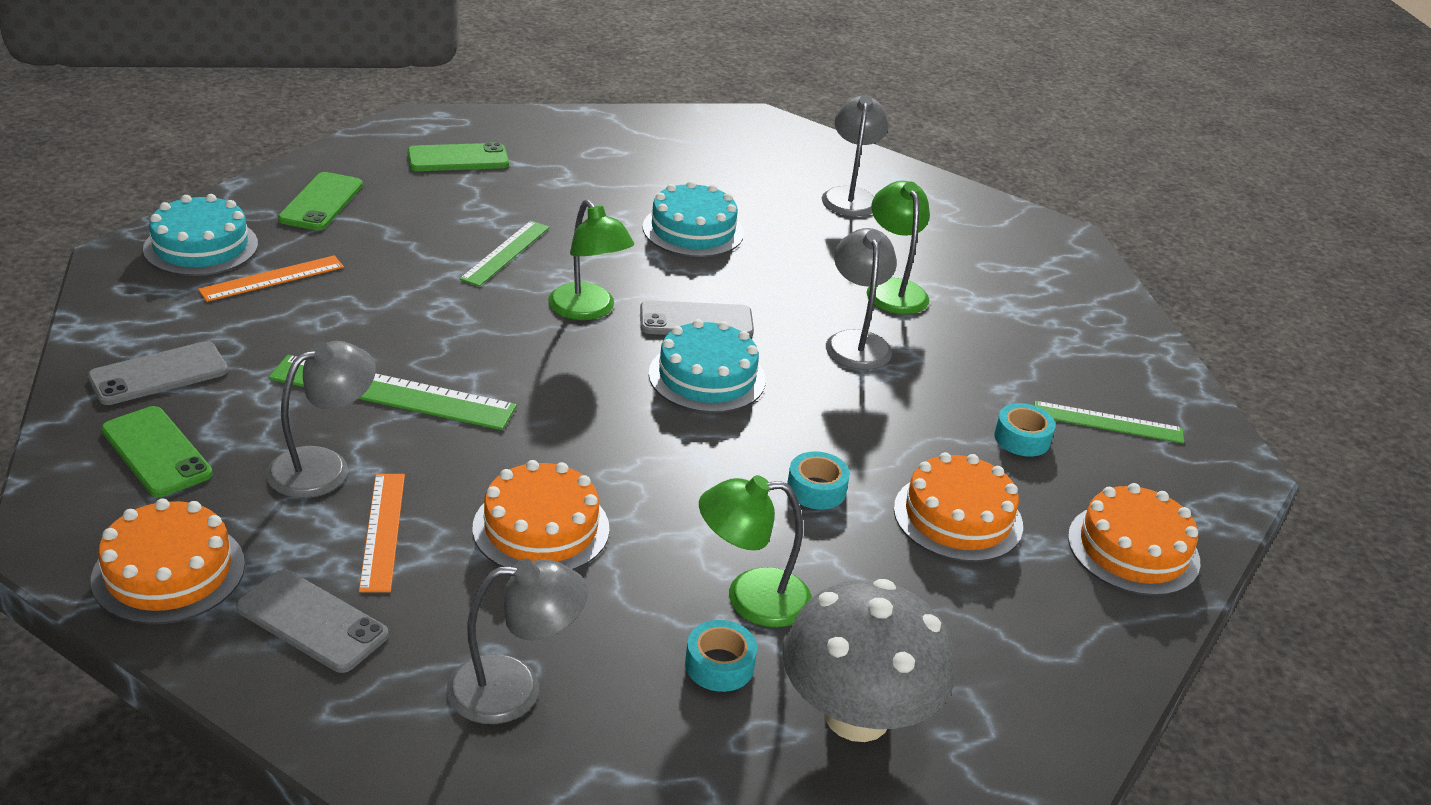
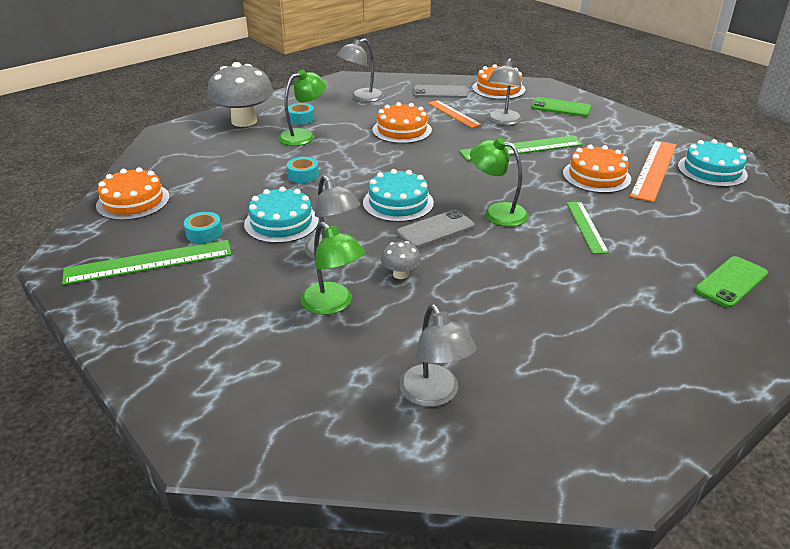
camera: 155 degrees right, 0 degrees up
grey phone [88,341,228,405] -> none
orange ruler [198,256,344,302] -> orange ruler [630,140,677,202], size x1.59
green phone [278,172,363,230] -> none
turquoise cake [643,181,744,257] -> turquoise cake moved to [244,187,319,243]
orange cake [894,452,1023,562] -> orange cake moved to [563,144,631,193]
green ruler [1034,401,1184,444] -> green ruler [62,240,232,285], size x1.59
none -> grey mushroom [381,241,421,279]

